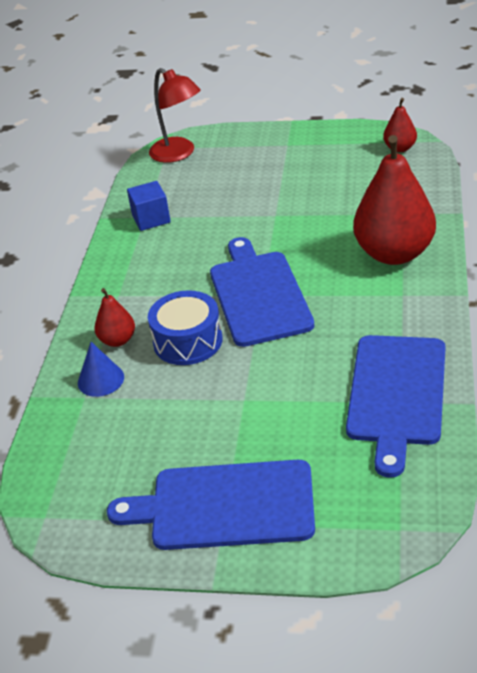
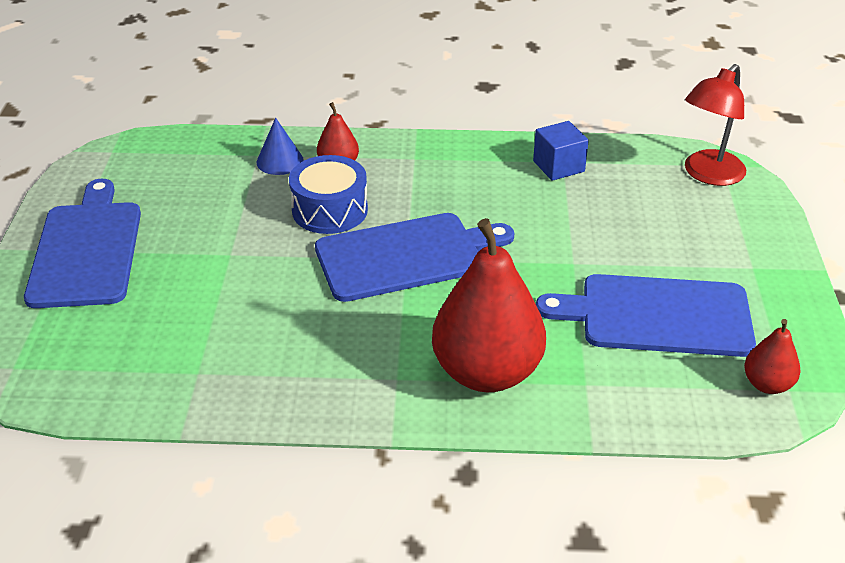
camera: 80 degrees right, 0 degrees up
blue cutting board [346,335,446,478] -> blue cutting board moved to [536,274,756,357]

